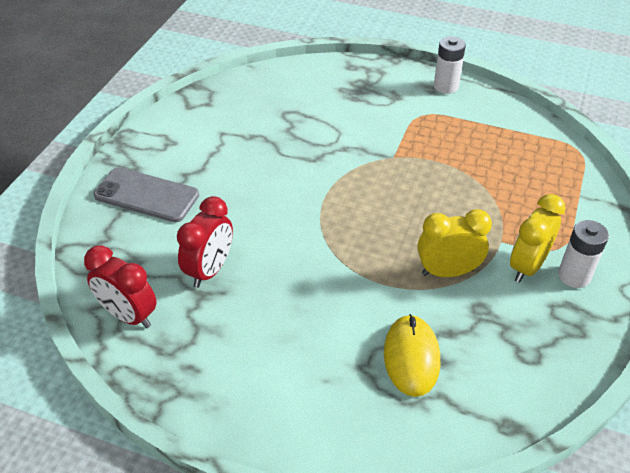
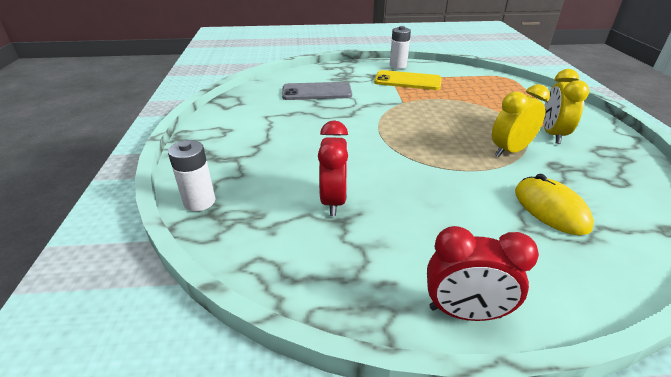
camera: 25 degrees left, 10 degrees down
red clock [84,246,157,328] -> red clock moved to [427,226,539,321]
grey phone [93,167,199,222] -> grey phone moved to [282,82,352,100]
white battery [558,220,609,288] -> white battery moved to [168,140,215,211]
none -> yellow phone [374,70,442,90]

